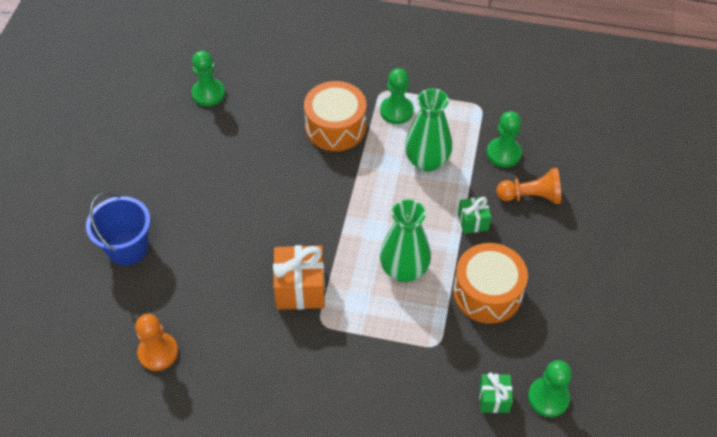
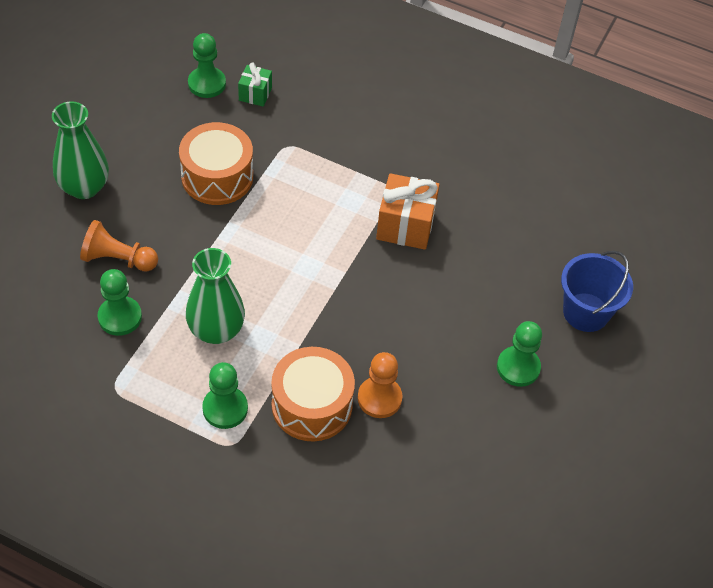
camera: 170 degrees left, 0 degrees up
orange pawn [135,314,178,371] -> orange pawn moved to [358,352,402,418]
green pawn [192,51,225,106] -> green pawn moved to [497,321,542,387]
green vase [380,200,431,282] -> green vase moved to [52,101,109,199]
green gift [458,197,491,234] -> none

